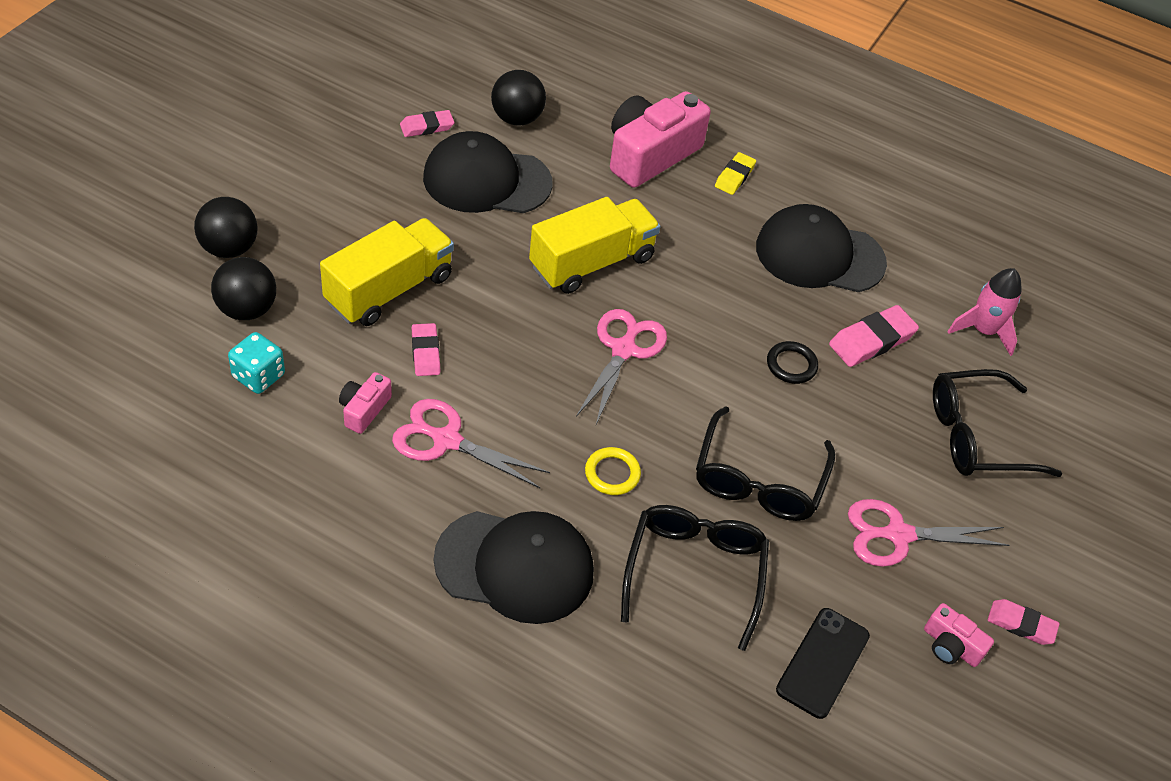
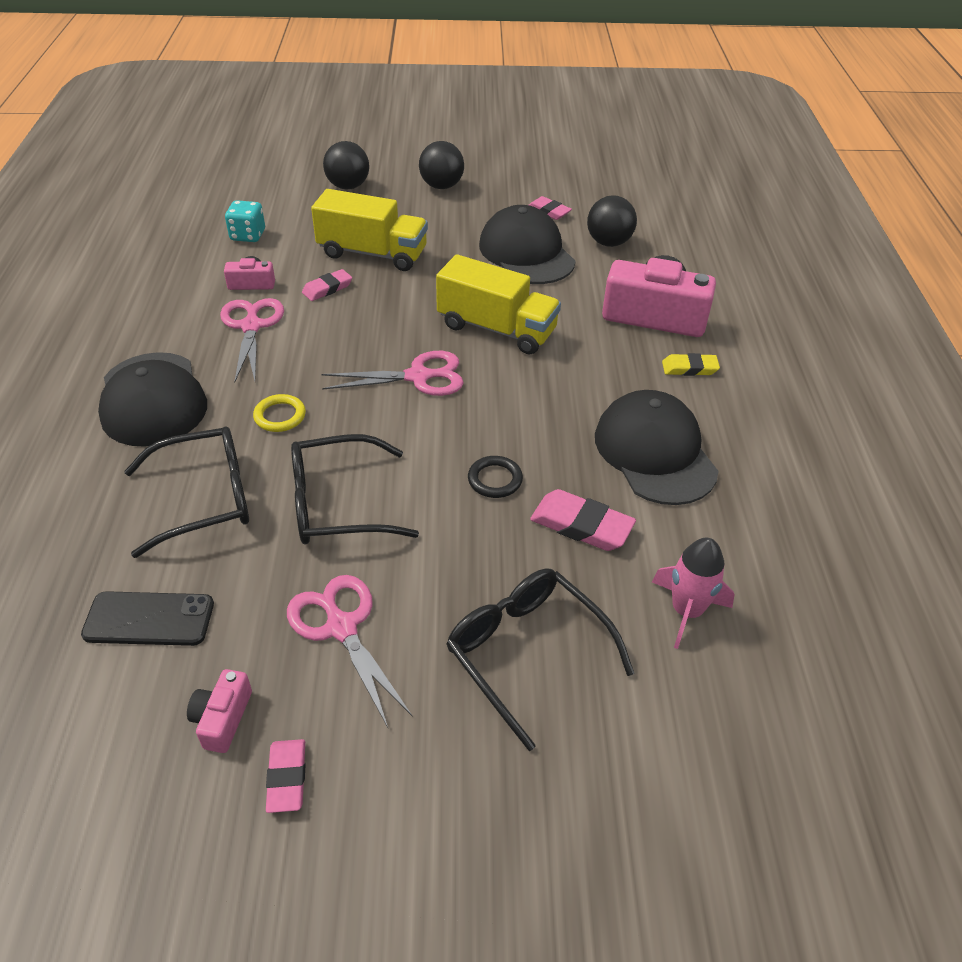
camera: 65 degrees right, 5 degrees down
black ball [211,257,276,320] -> black ball moved to [419,141,464,189]

